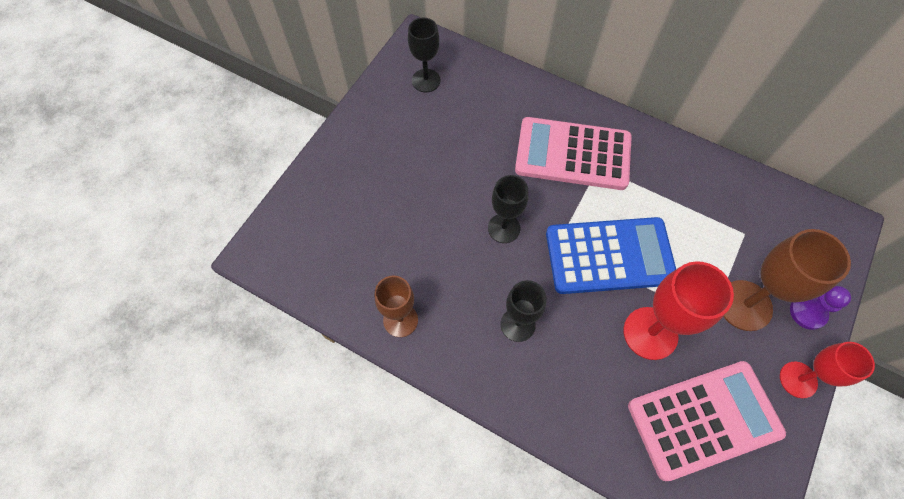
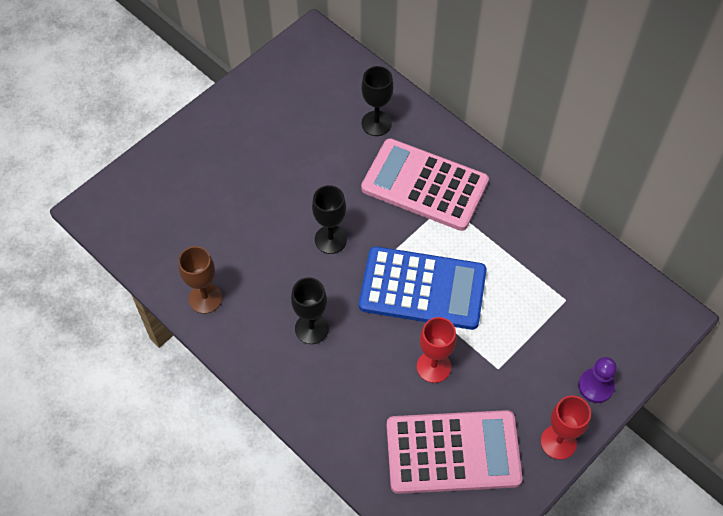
camera: 15 degrees right, 5 degrees down
black goblet [408,18,440,92] -> black goblet moved to [362,66,393,136]
red goblet [623,261,734,360] -> red goblet [417,317,457,383], size x0.65
brown goblet [723,229,851,331] -> none

